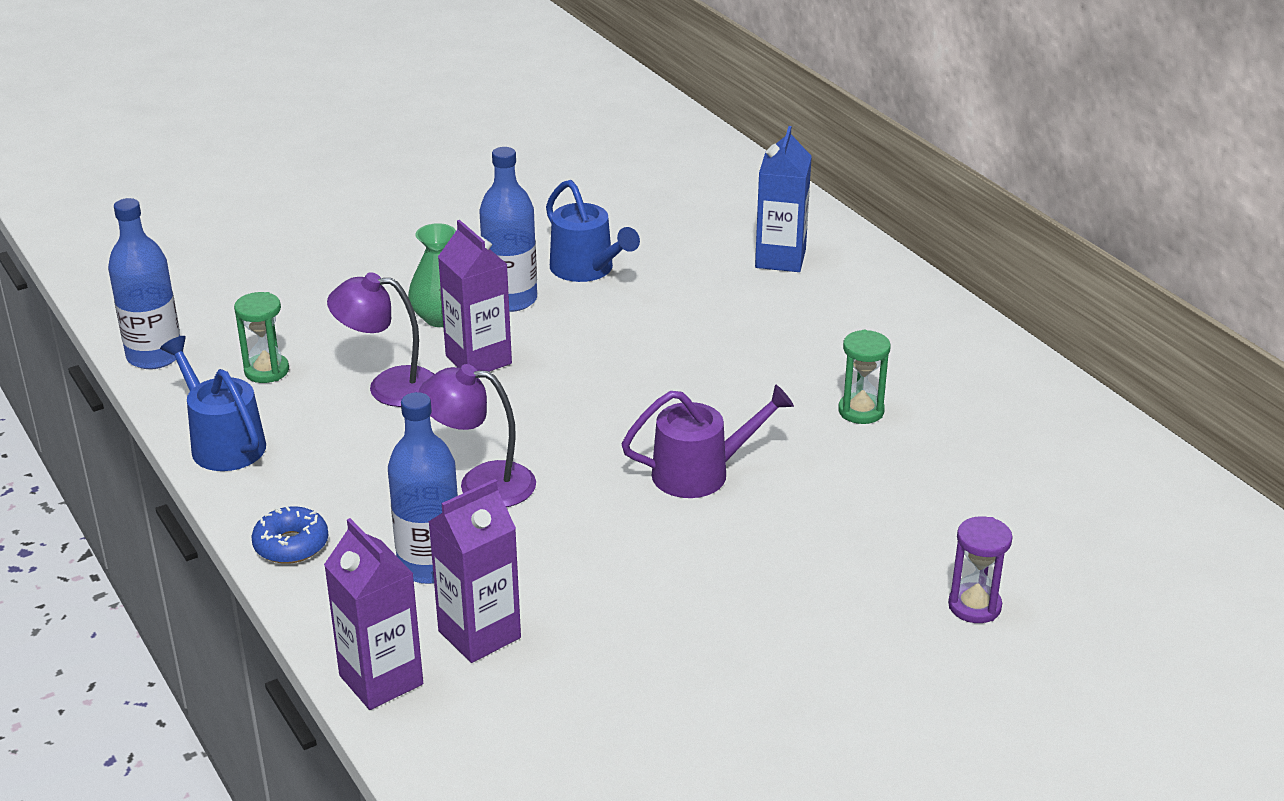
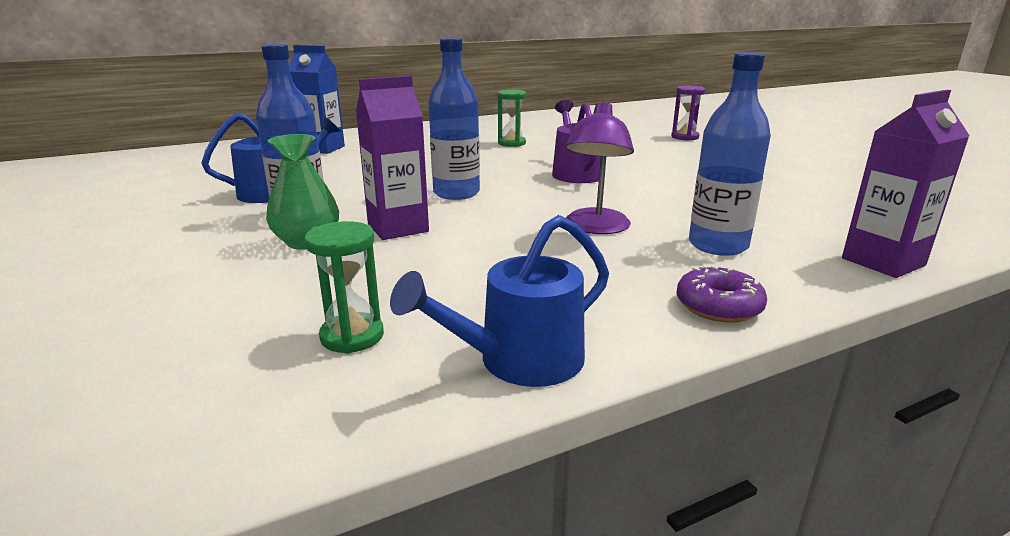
camera: 85 degrees left, 10 degrees down
blue bottle [108,198,180,369] -> blue bottle moved to [429,37,480,200]
blue donut [251,506,328,564] -> purple donut [677,265,767,323]
purple lamp [327,272,434,407] -> none
purple carton [428,479,521,663] -> none

